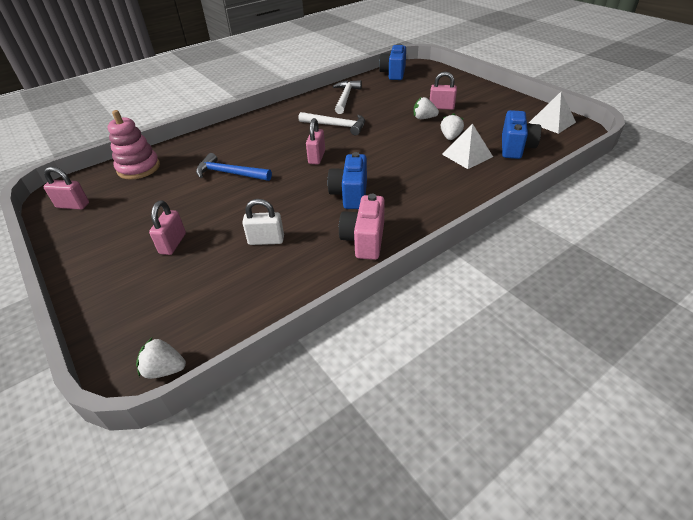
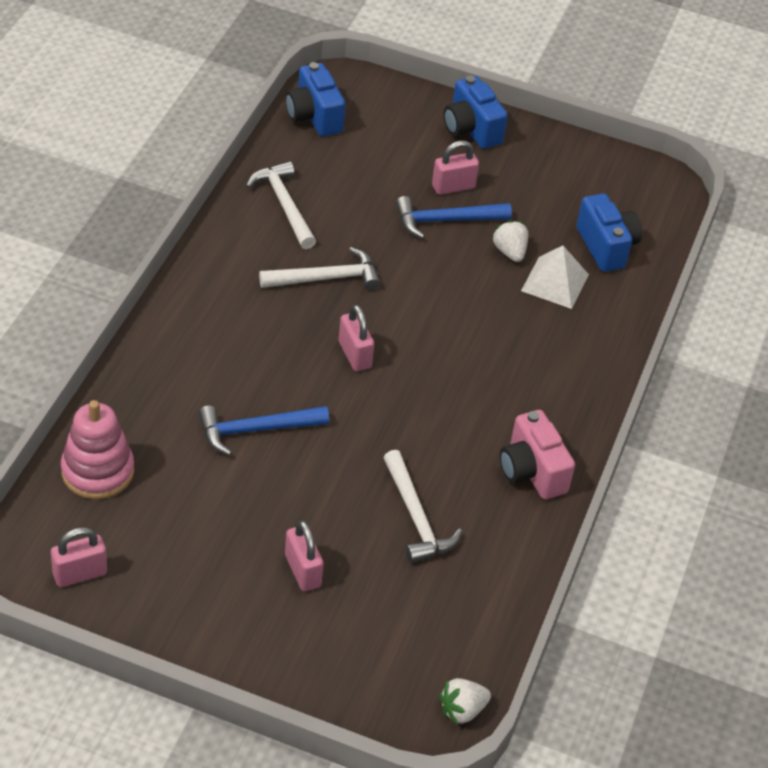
camera: 40 degrees left, 5 degrees up
white padlock [242,199,284,245] -> white hammer [383,450,462,563]
blue camera [327,152,367,209] -> blue camera moved to [443,76,508,149]
white strawberry [414,97,439,119] -> blue hammer [396,196,512,239]
white pyramid [529,92,576,134] -> none

